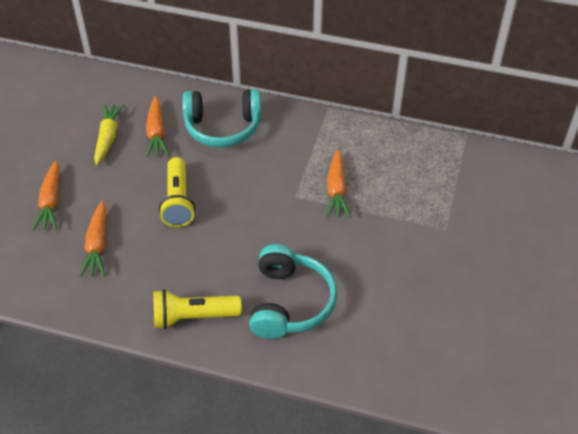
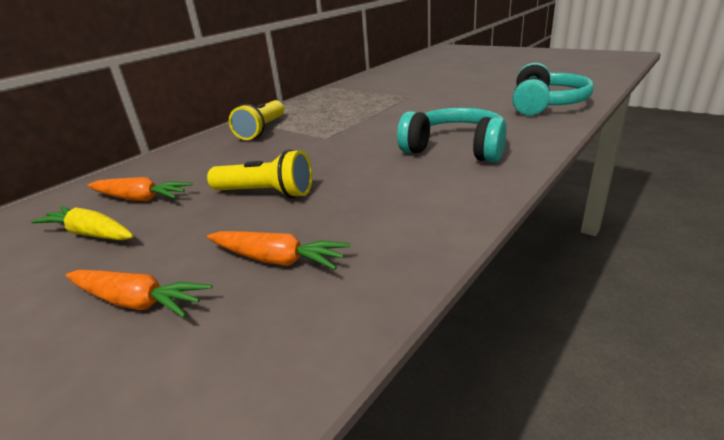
camera: 65 degrees left, 20 degrees down
yellow flashlight [153,289,242,329] -> yellow flashlight moved to [229,100,284,140]
turquoise headphones [182,89,261,148] -> turquoise headphones moved to [512,63,594,116]
orange carrot [326,149,351,217] -> none

